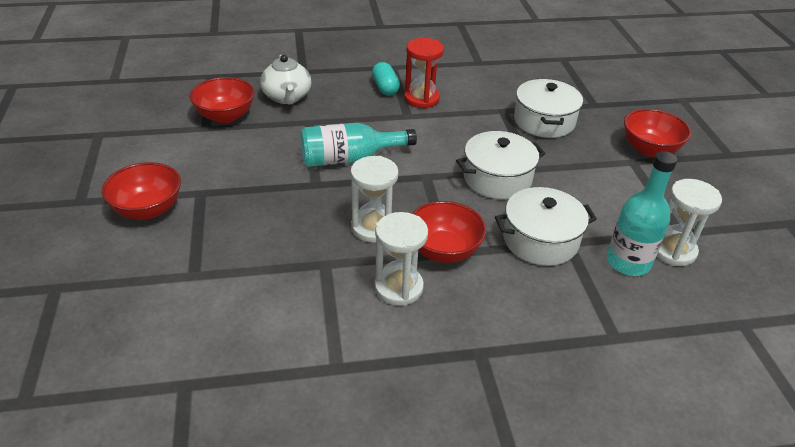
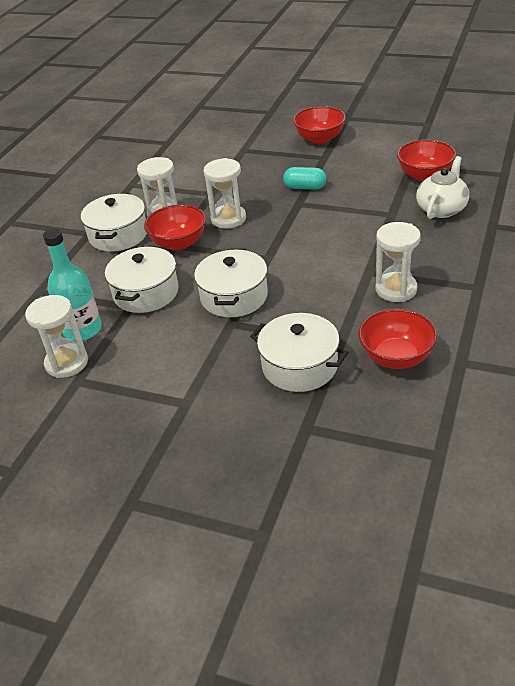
camera: 125 degrees right, 0 degrees up
white teapot [260,55,311,104] -> white teapot turned 105 degrees clockwise [416,156,469,219]
turquoise bottle [301,123,417,167] -> none
turquoise capsule [372,62,400,95] -> turquoise capsule moved to [283,167,326,190]
red hourglass [404,38,444,109] -> white hourglass [376,222,421,302]
red bowl [624,109,691,157] -> red bowl moved to [359,309,437,369]
none -> white pot [81,193,147,252]

